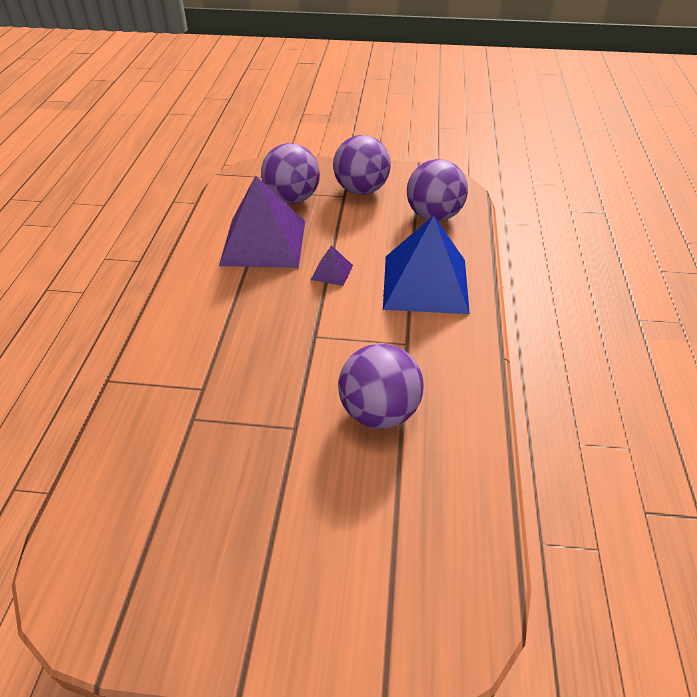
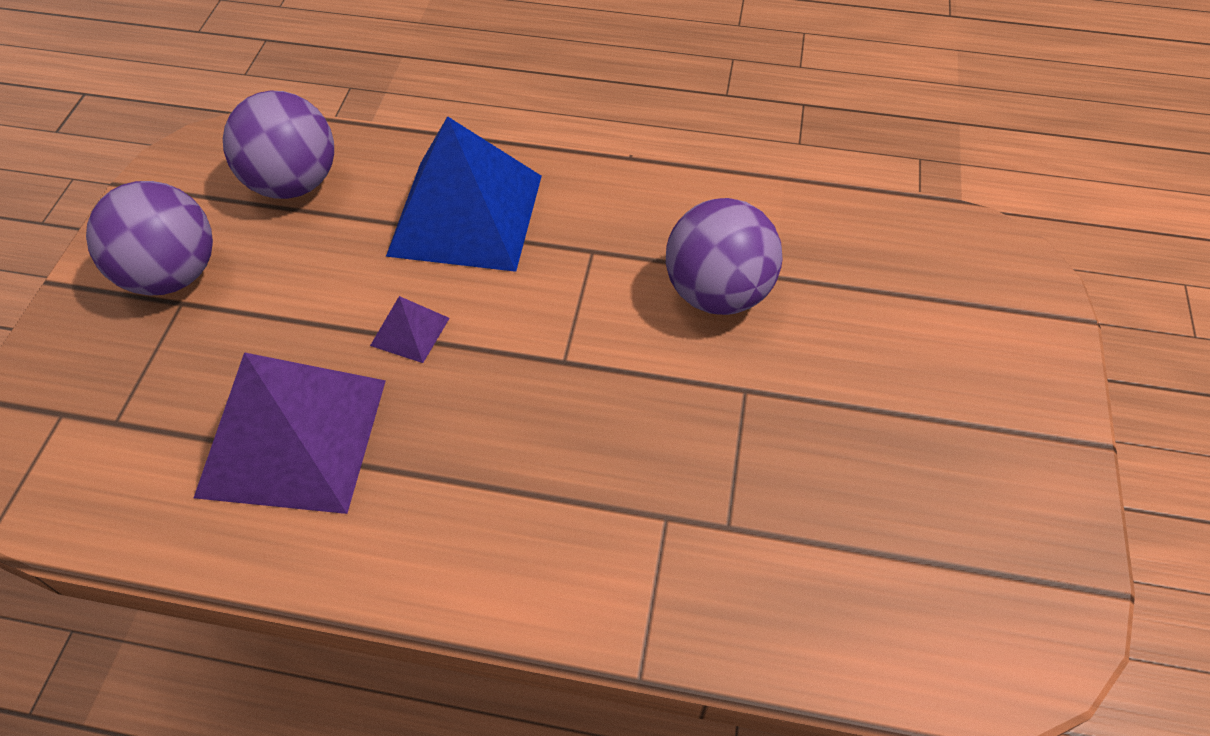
camera: 85 degrees left, 10 degrees up
purple ball [261,143,320,204] -> none

